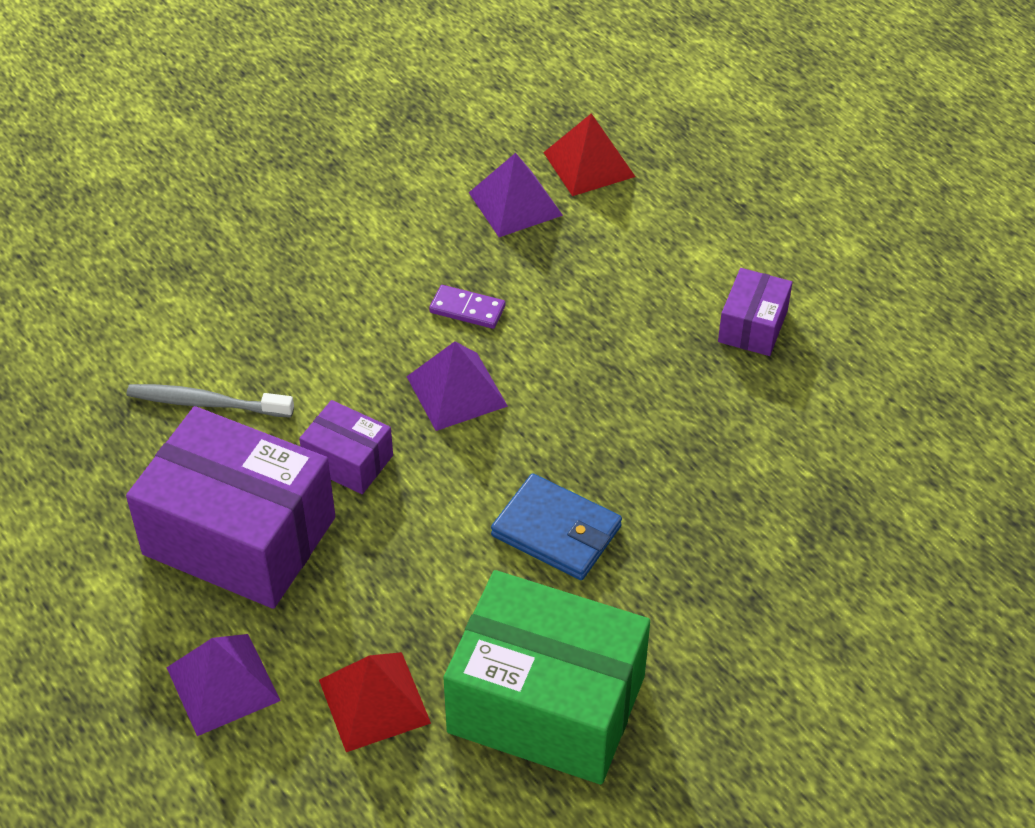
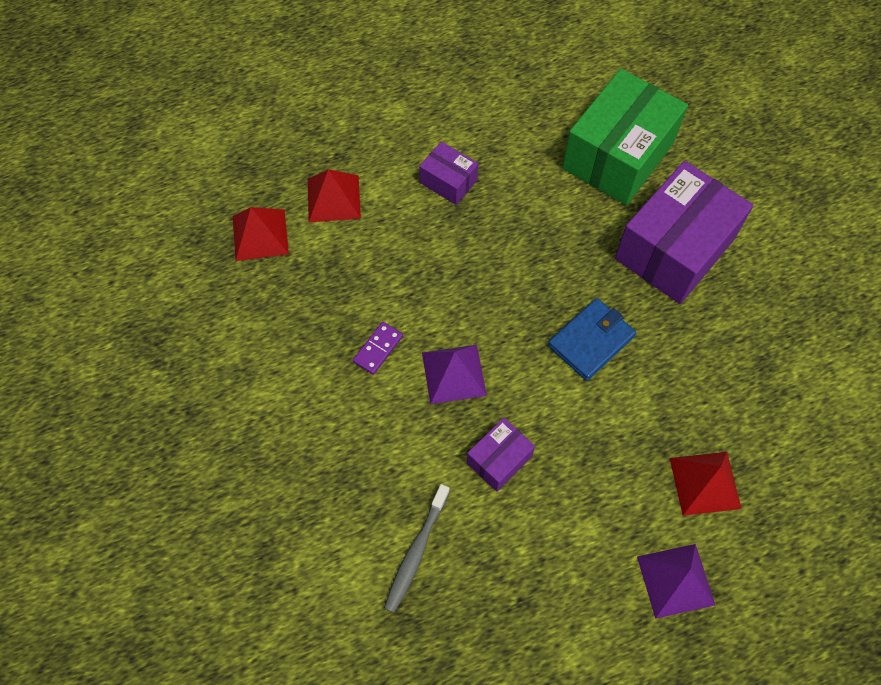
camera: 75 degrees left, 15 degrees up
purple box [126,406,335,609] -> purple box moved to [615,161,754,304]
green box [444,570,650,785] -> green box moved to [562,69,688,205]
purple pyramid [469,153,563,237] -> none
none -> red pyramid [308,169,361,222]

